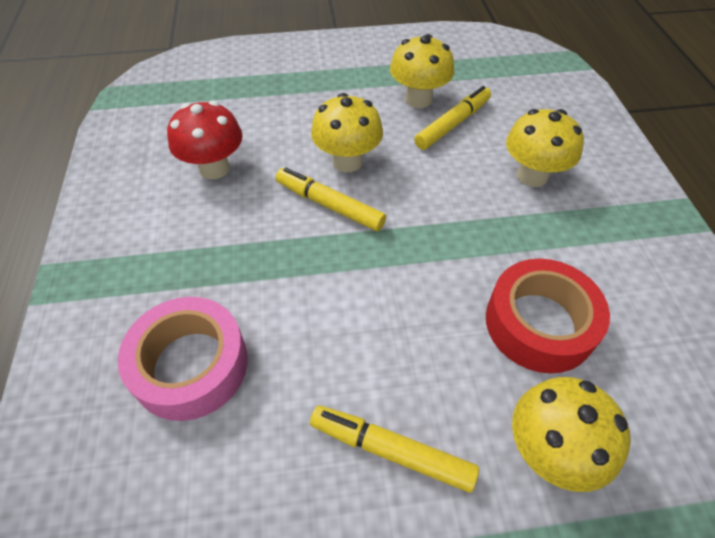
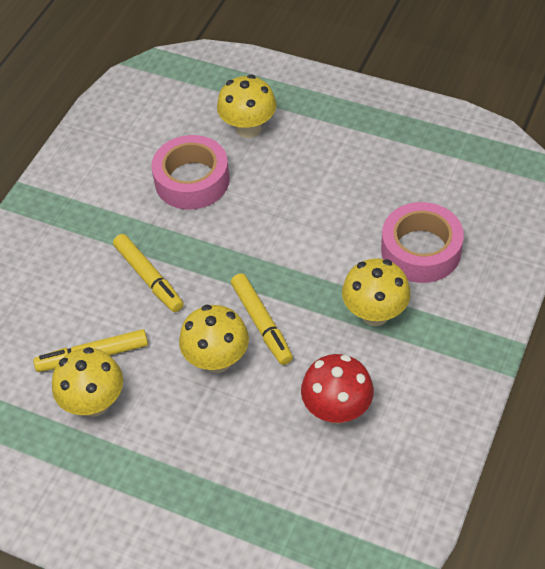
camera: 145 degrees left, 0 degrees up
yellow marker [310,405,479,493] -> yellow marker moved to [113,234,184,312]
red tape [486,259,610,373] -> pink tape [151,135,230,210]
yellow mushroom [506,109,584,187] -> yellow mushroom moved to [342,258,411,326]

